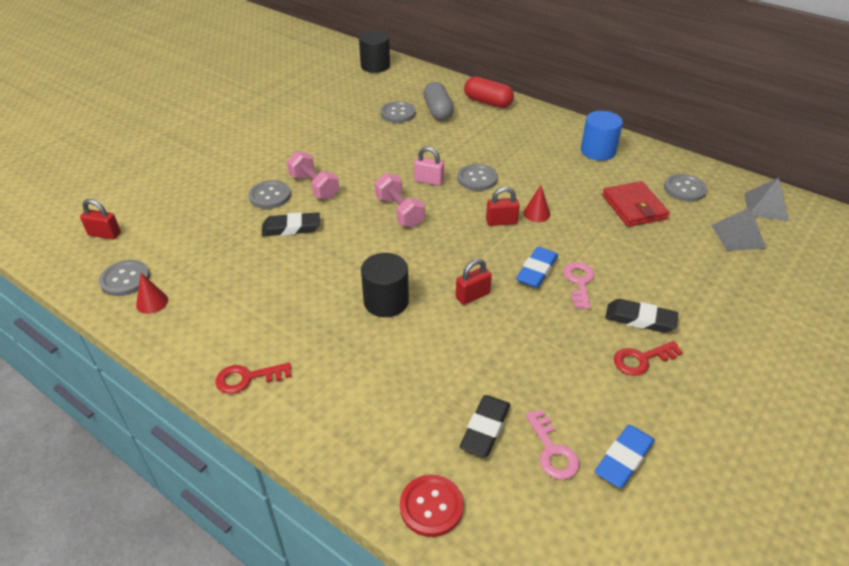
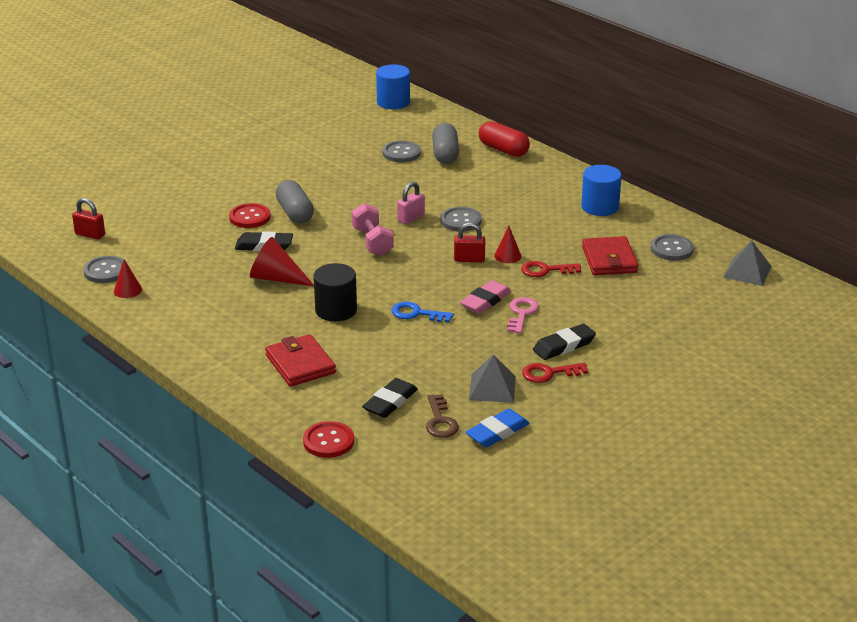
camera: 10 degrees right, 10 degrees down
red key [215,362,291,394] -> red key moved to [521,261,581,277]
grey button [248,180,291,209] -> red button [229,203,271,228]
pink dumbbell [287,151,339,200] -> grey capsule [275,180,314,224]
black cylinder [359,31,390,73] -> blue cylinder [376,64,410,109]
pink padlock [414,147,444,186] -> pink padlock turned 75 degrees counterclockwise [397,182,425,225]
red padlock [456,259,492,305] -> blue key [391,301,454,322]
blue eraser [516,247,558,288] -> pink eraser [460,280,511,314]
pink key [525,409,579,479] -> brown key [426,394,459,438]
black eraser [605,299,678,333] -> black eraser turned 60 degrees counterclockwise [533,324,596,360]
grey pyramid [711,207,766,251] -> grey pyramid moved to [469,354,516,403]
none -> red cone [250,237,314,286]
none -> red wallet [265,334,336,387]

